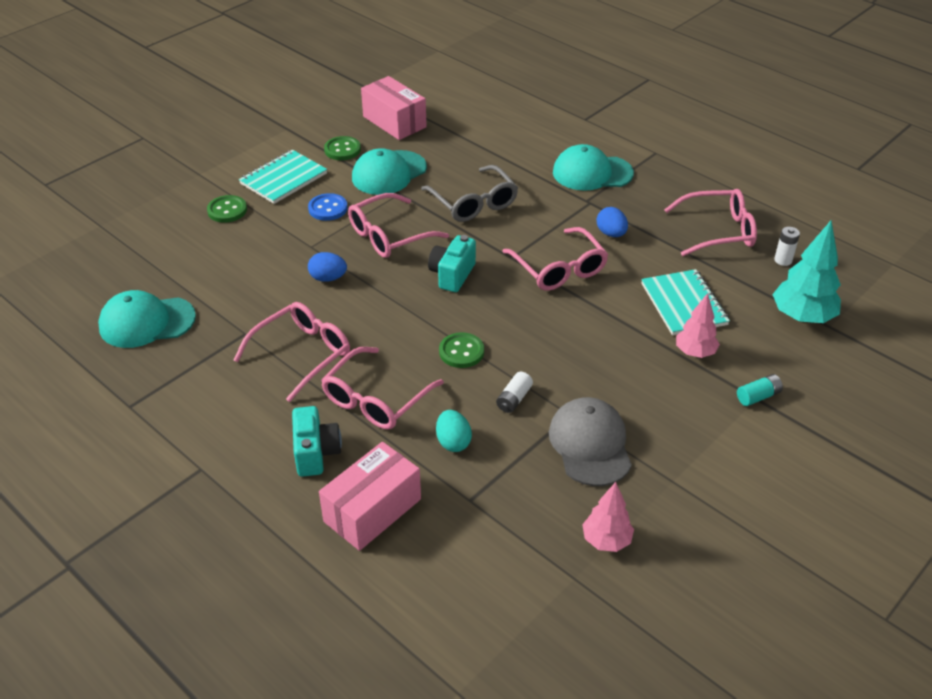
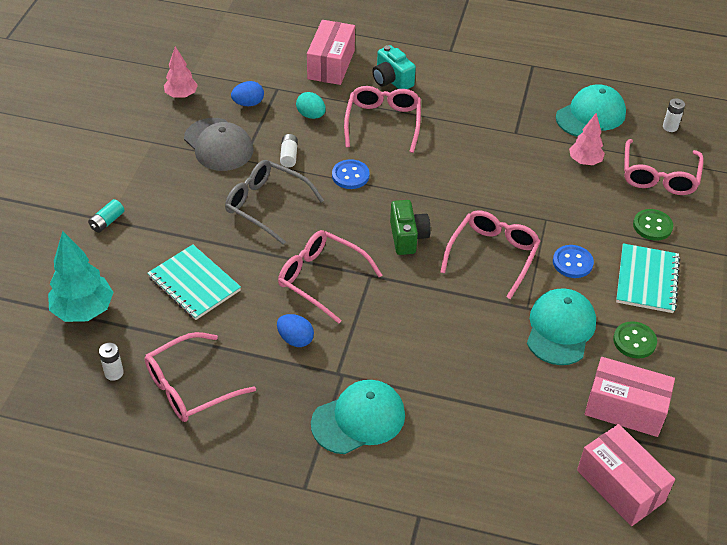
camera: 150 degrees right, 5 degrees up
pink glasses [234,302,350,402] -> pink glasses moved to [624,139,704,195]
blue egg [308,252,347,282] -> blue egg moved to [231,81,264,106]
grey glasses [421,165,518,222] -> grey glasses moved to [225,160,324,245]
turquoise camera [428,235,476,292] -> green camera [390,200,431,255]
green button [439,332,484,368] -> blue button [332,159,370,189]
pink tree [676,293,720,358] -> pink tree moved to [569,113,605,165]
none -> pink box [577,424,675,526]
none -> white battery [663,98,685,132]

